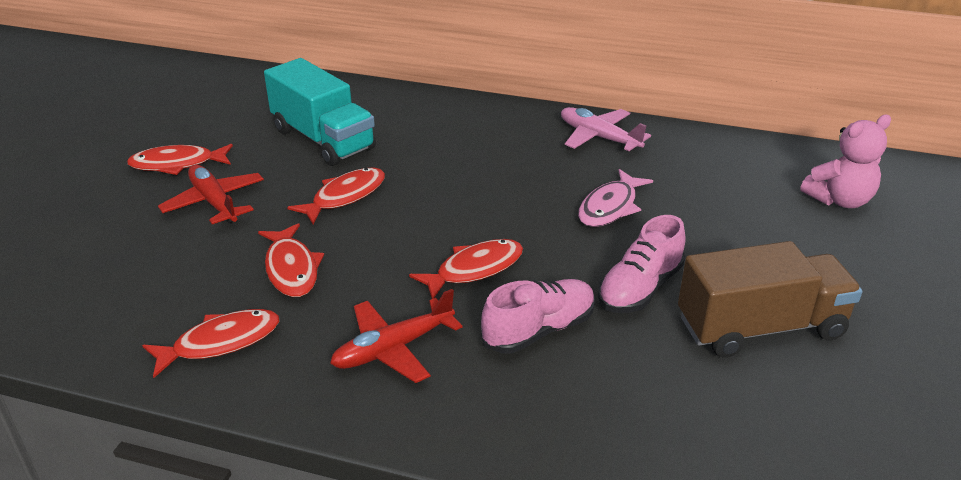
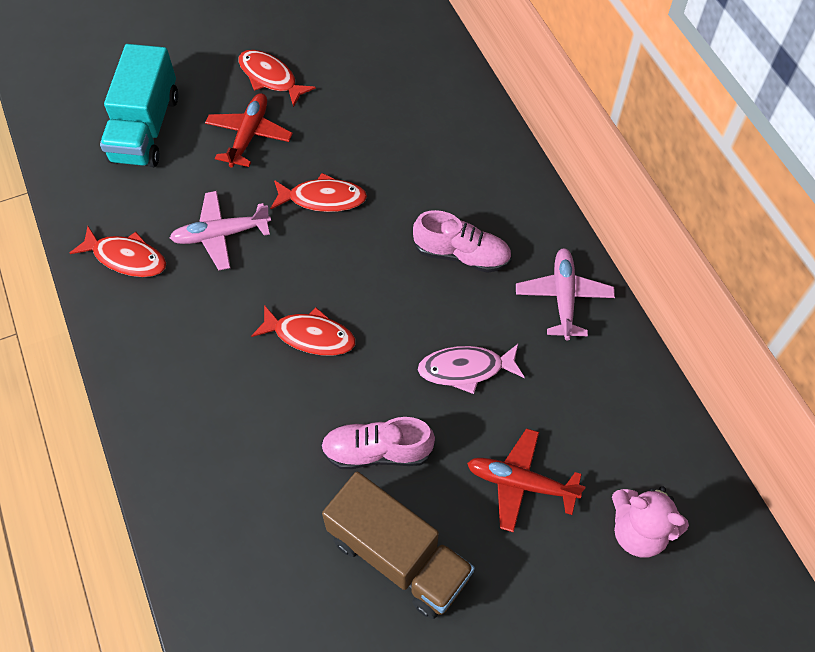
camera: 50 degrees right, 25 degrees up
red fish [258,223,324,297] -> pink plane [170,191,271,270]
turquoise truck [264,58,376,166] -> turquoise truck moved to [100,44,178,167]
red plane [330,289,463,383] -> red plane moved to [467,428,586,533]
pink shoe [481,279,595,353] -> pink shoe moved to [413,210,512,273]

